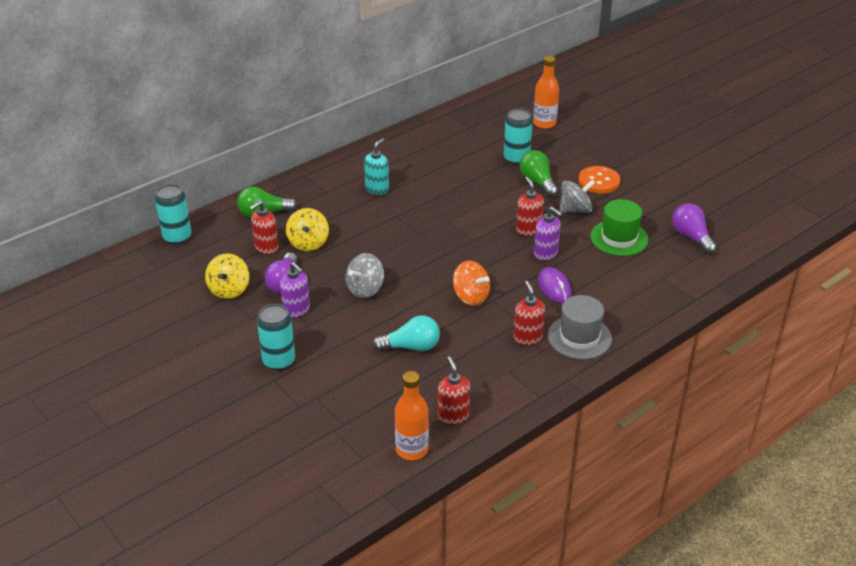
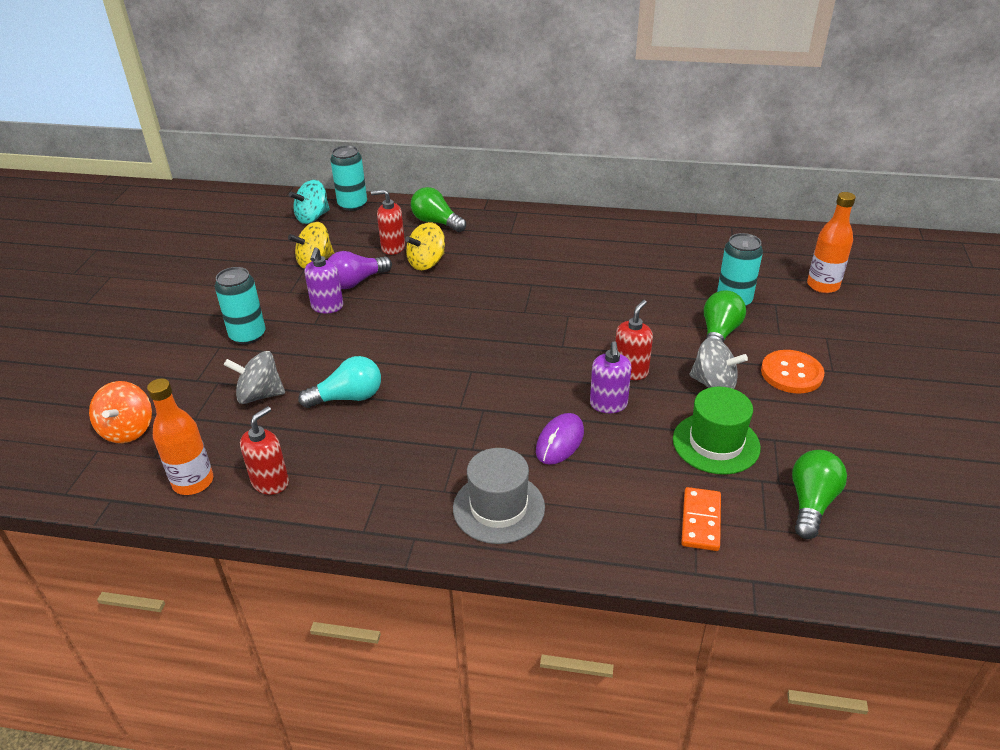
camera: 50 degrees right, 0 degrees up
grey spinning top [345,253,384,298] -> grey spinning top moved to [224,351,285,404]
turquoise soap dispenser [364,138,389,195] -> none
turquoise light bulb [372,315,440,351] -> turquoise light bulb turned 60 degrees counterclockwise [299,356,381,408]
orange spinning top [453,261,490,306] -> orange spinning top moved to [89,381,152,443]
red soap dispenser [513,281,545,345] -> none
purple light bulb [672,203,717,254] -> green light bulb [792,450,847,539]
none -> turquoise spinning top [289,180,330,224]
none -> orange domino [681,487,721,551]

